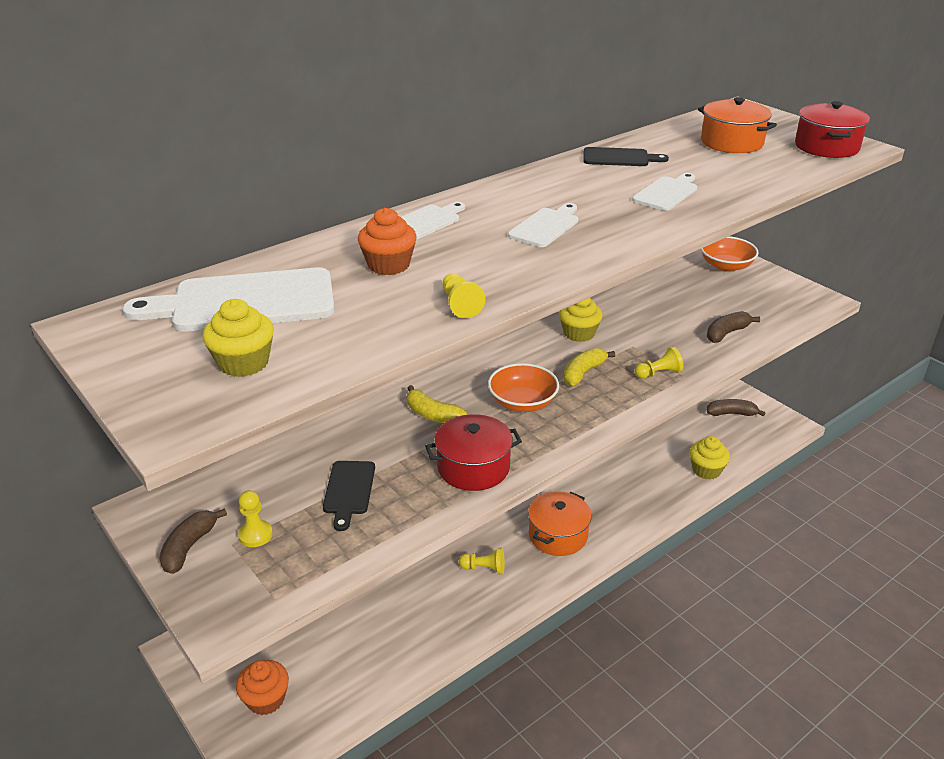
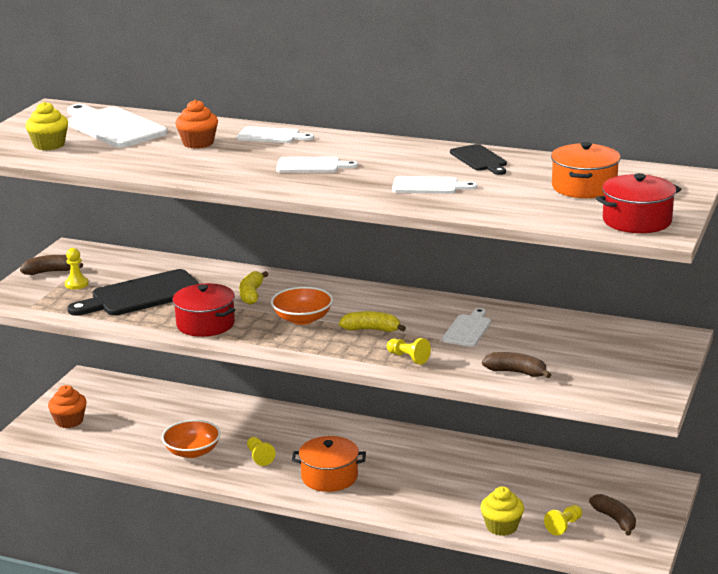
camera: 60 degrees right, 10 degrees down
black cutting board [323,461,375,531] -> black cutting board [67,269,200,316], size x1.81
yellow pawn [443,273,485,319] -> yellow pawn moved to [544,505,582,536]
yellow cupcake [559,298,603,342] -> none
orange bowl [701,236,759,272] -> orange bowl moved to [162,420,221,458]
none -> white cutting board [442,308,491,346]

